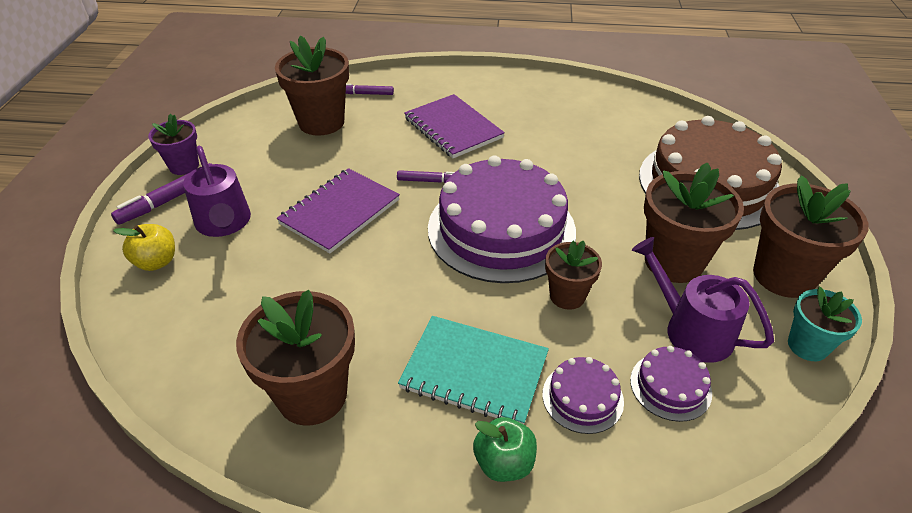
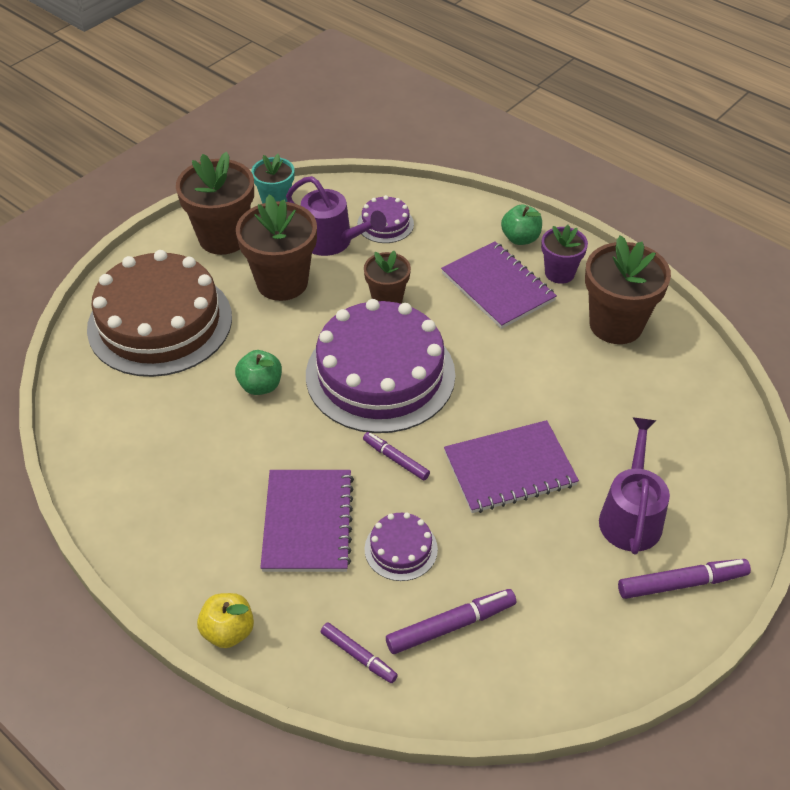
camera: 145 degrees left, 5 degrees up
yellow apple [113,224,175,271] -> yellow apple moved to [197,593,254,648]
purple flower pot [148,114,199,175] -> purple flower pot moved to [541,225,588,284]
brown flower pot [275,36,349,136] -> purple marker [386,589,516,654]
turquoise notebook [398,316,549,424] -> purple notebook [441,241,557,329]
purple cake [542,357,624,434] -> purple cake moved to [365,512,438,581]
purple watering can [632,237,774,363] -> purple watering can turned 45 degrees counterclockwise [286,176,387,256]
none -> green apple [235,350,282,395]

